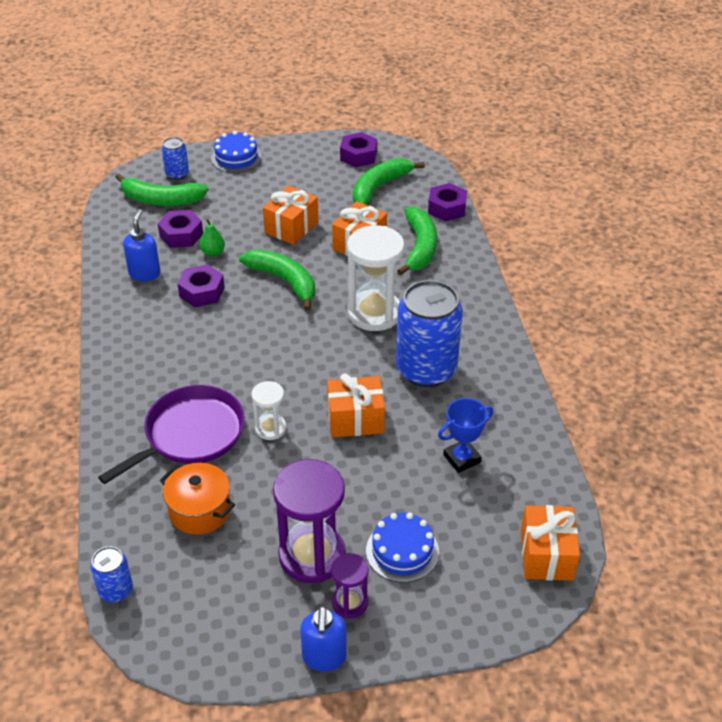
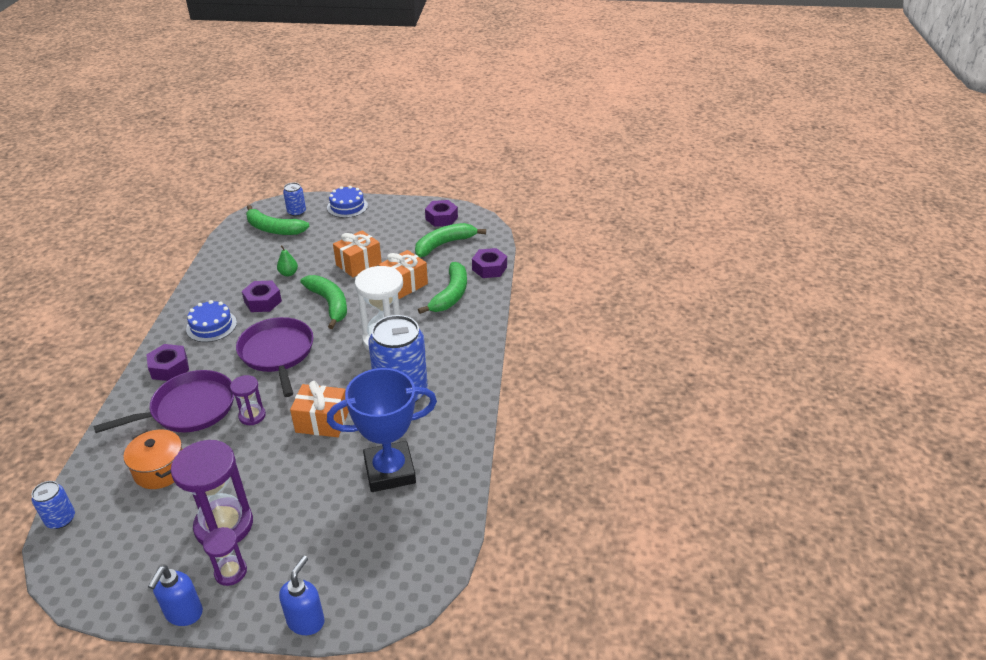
camera: 15 degrees right, 5 degrees down
blue soap dispenser [123,209,161,281] -> blue soap dispenser moved to [279,556,325,635]
purple nut [158,210,203,248] -> purple nut moved to [146,344,189,381]
white hourglass [251,381,286,440] -> purple hourglass [230,375,266,425]
blue cake [366,513,439,583] -> blue cake moved to [186,300,237,342]
blue trophy [438,398,493,473] -> blue trophy [327,368,437,492], size x1.87
orange gift [521,505,580,581] -> none
none -> purple pan [236,317,313,397]

